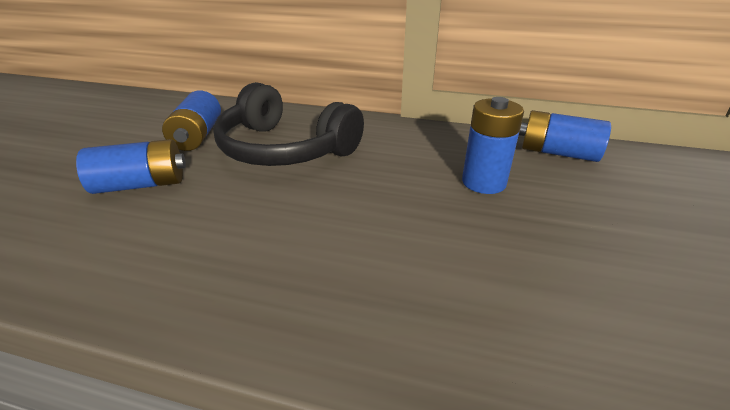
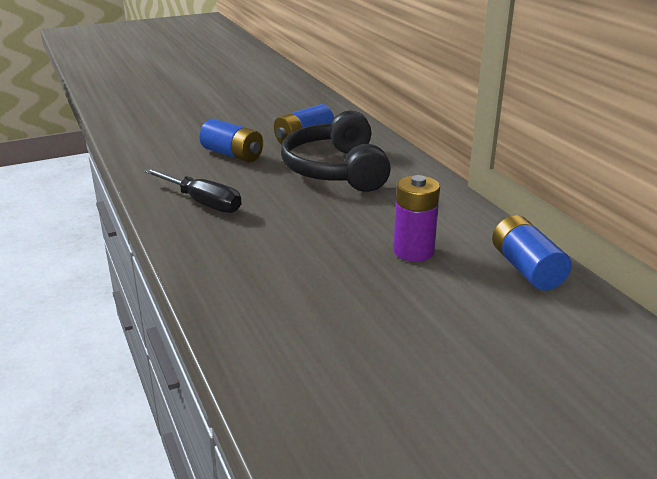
camera: 50 degrees right, 5 degrees down
blue battery [462,97,524,194] -> purple battery [393,175,440,262]
none -> black screwdriver [144,168,242,213]

